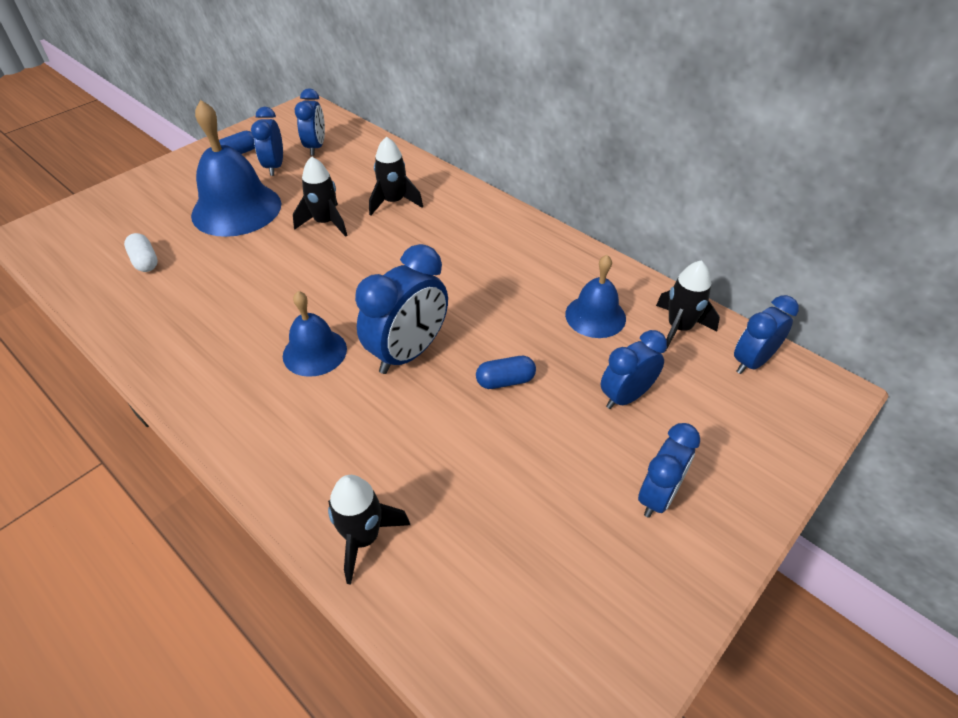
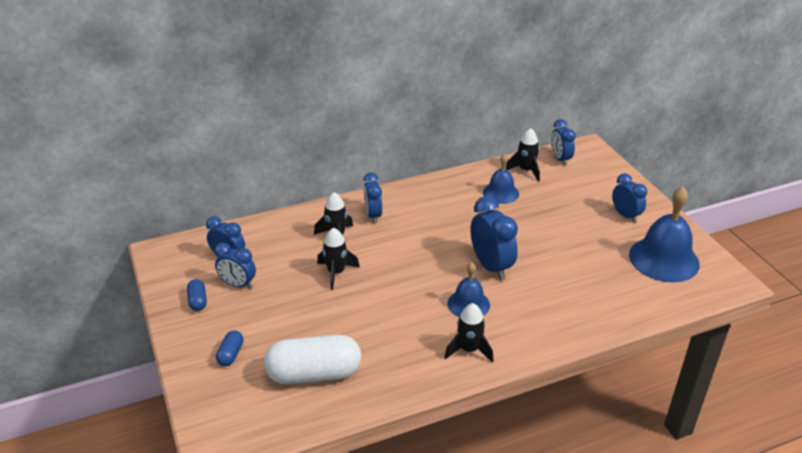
camera: 65 degrees left, 10 degrees down
white capsule [124,233,158,272] -> white capsule [264,335,362,384], size x2.24
blue bell [191,100,281,237] -> blue bell moved to [629,187,700,283]
black rocket [328,475,410,585] -> black rocket moved to [444,303,493,362]
blue capsule [476,356,536,389] -> blue capsule moved to [216,331,244,366]
blue clock [601,330,667,409] -> blue clock moved to [363,172,382,224]

